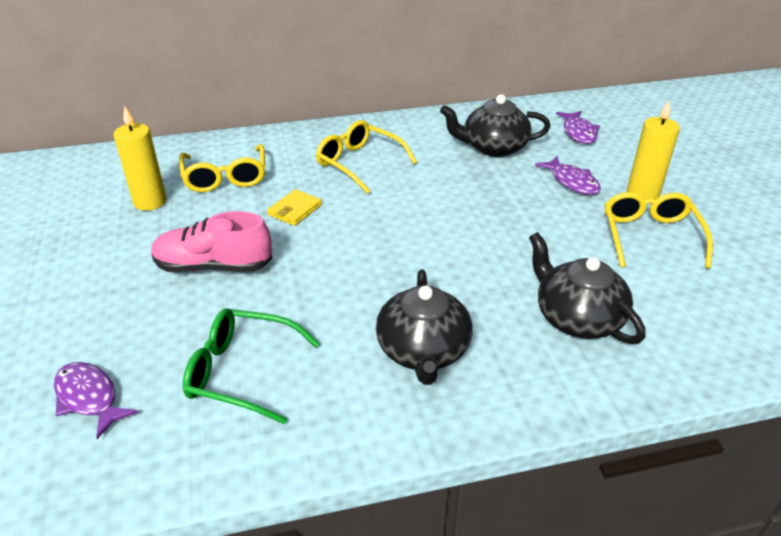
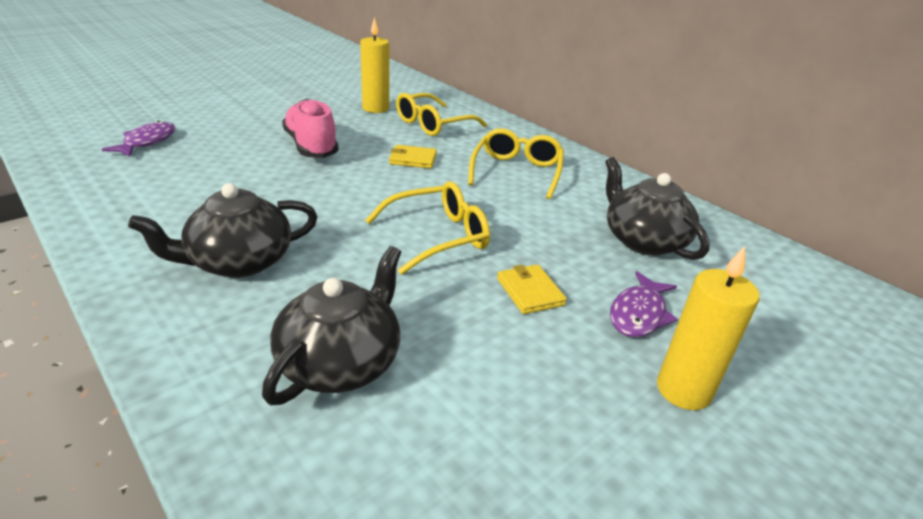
camera: 60 degrees right, 5 degrees down
green glasses [183,308,320,424] -> none
purple fish [556,111,600,144] -> none
yellow glasses [605,192,713,269] -> yellow glasses moved to [365,181,490,275]
none -> yellow wallet [497,264,567,314]

